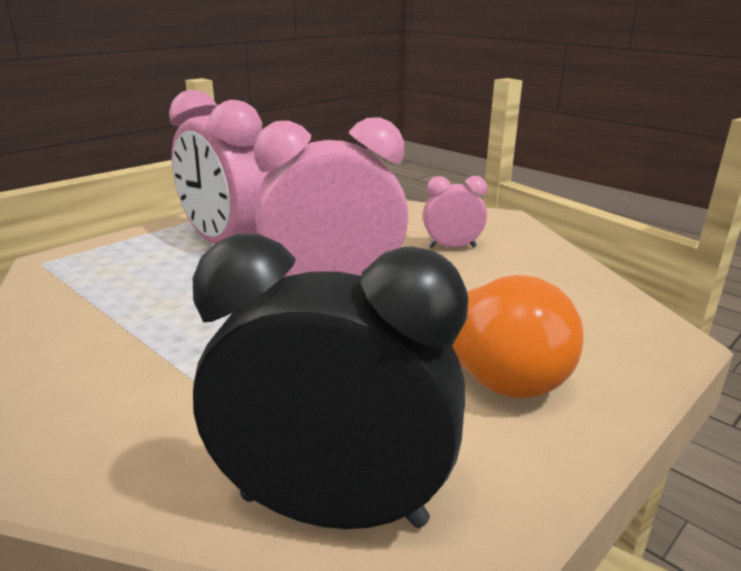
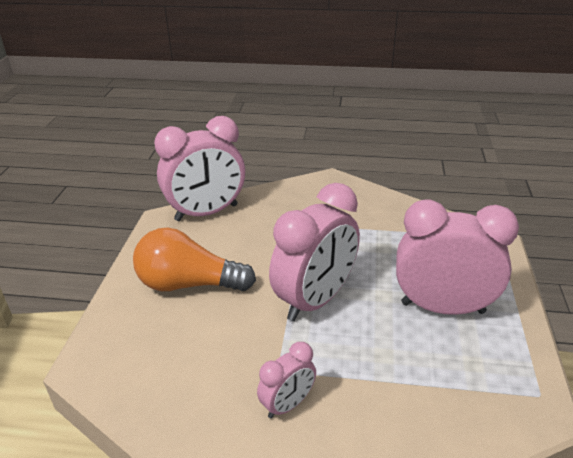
camera: 145 degrees right, 10 degrees up
black clock [193,234,468,529] -> pink clock [154,116,245,221]

